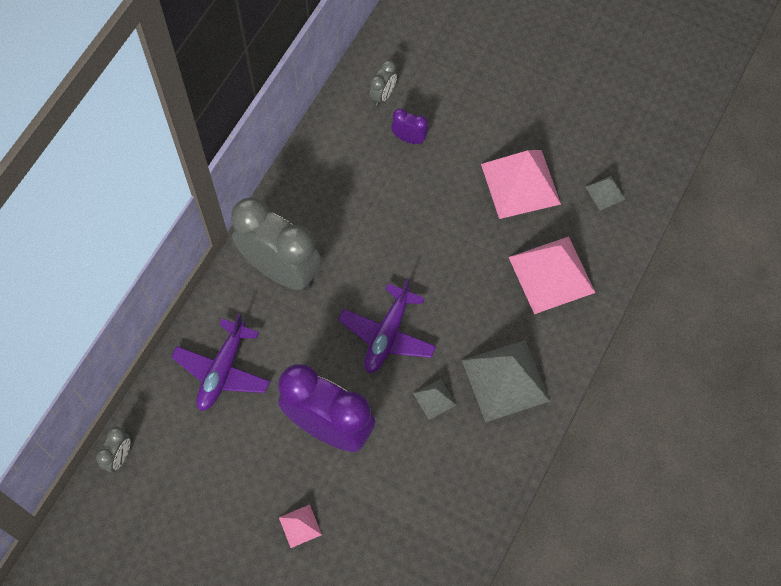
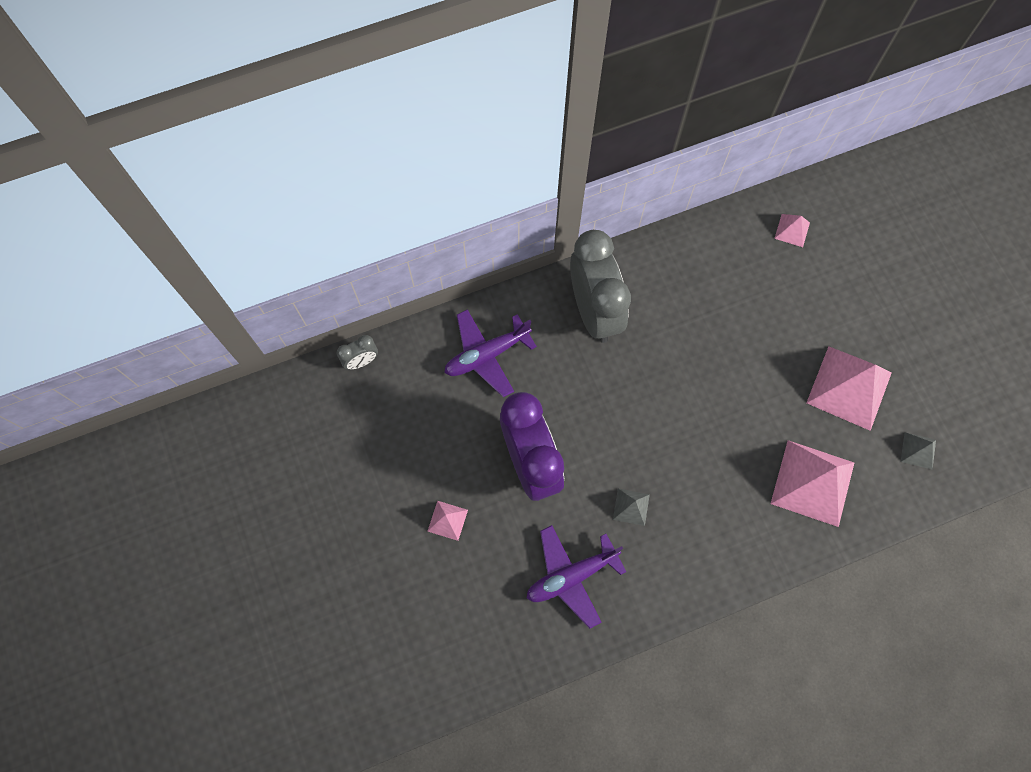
camera: 40 degrees right, 5 degrees up
purple plane [338,278,436,373] -> purple plane moved to [526,525,626,629]
grey clock [369,60,397,106] -> pink pyramid [774,214,810,247]
purple clock [391,109,428,144] -> none
grey pyramid [462,340,550,422] -> none

